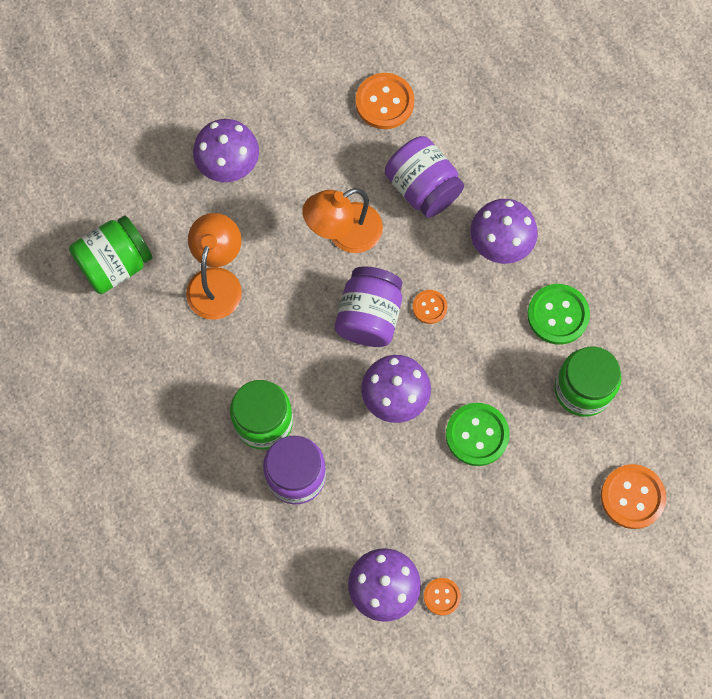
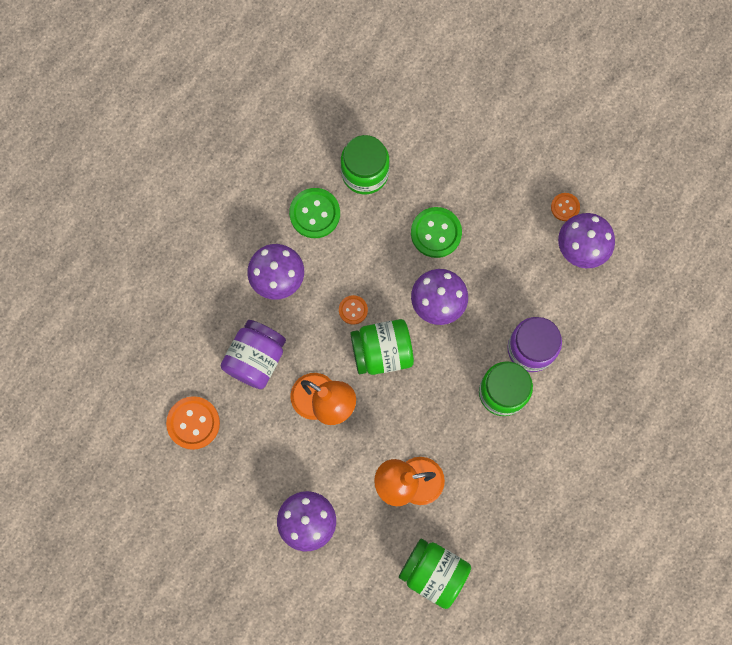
camera: 115 degrees left, 5 degrees up
purple jar [335,266,402,347] -> green jar [350,319,414,375]
orange button [601,464,666,529] -> none

